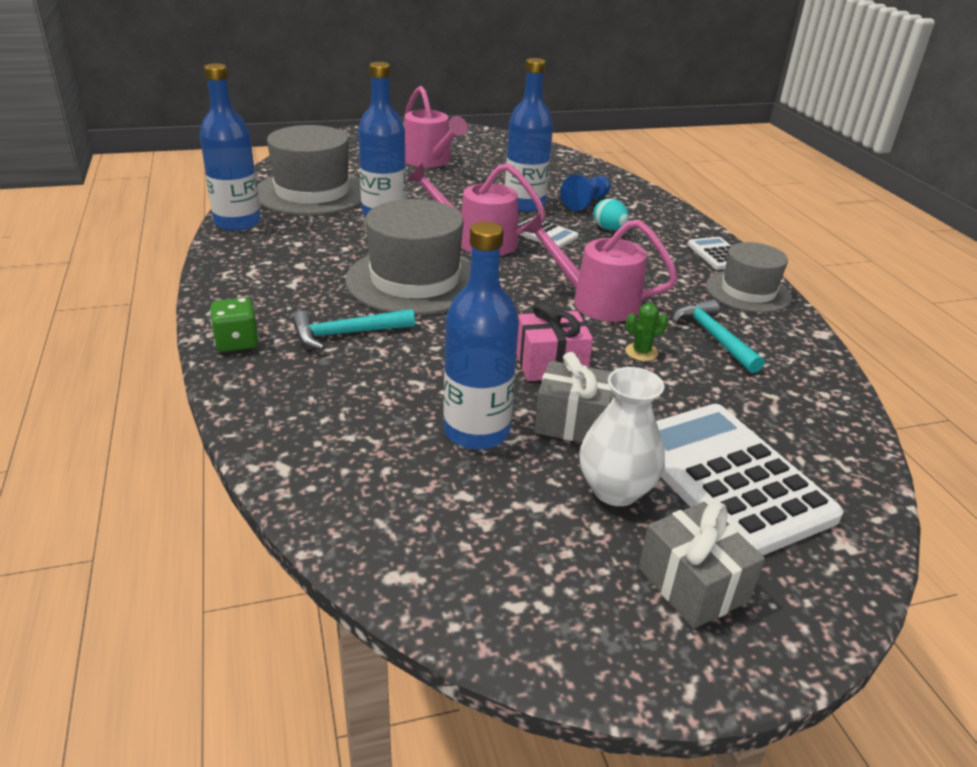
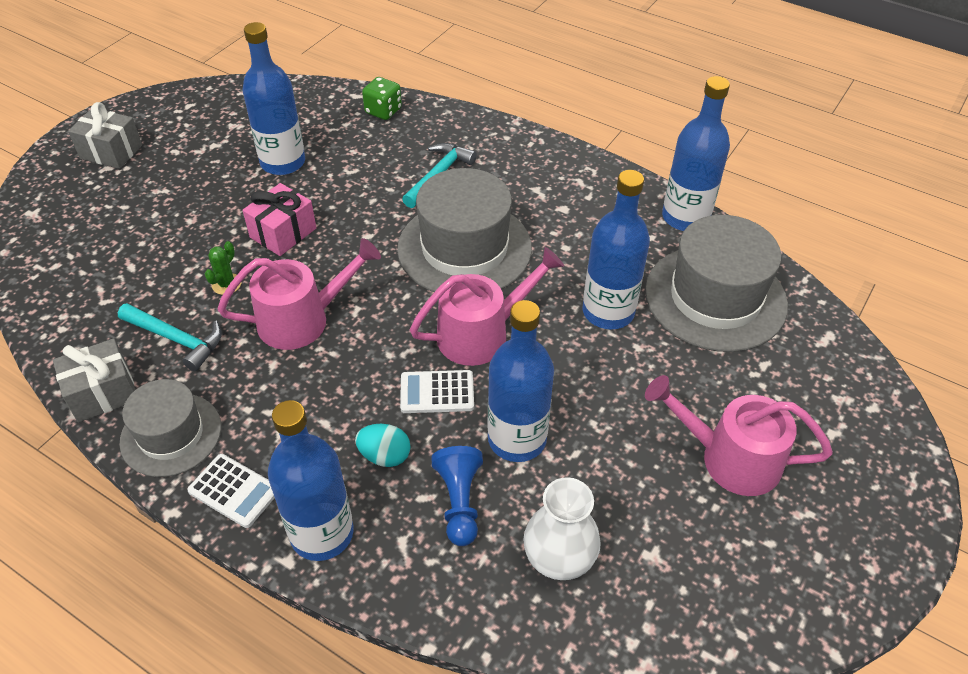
camera: 140 degrees right, 15 degrees up
green dice [210,298,259,352] -> green dice moved to [362,77,402,120]
grey gift [534,352,614,442] -> grey gift moved to [53,338,135,422]
white vase [579,367,665,506] -> white vase moved to [523,477,601,580]
white calculator [656,404,843,555] -> none
none -> blue bottle [268,400,354,561]

